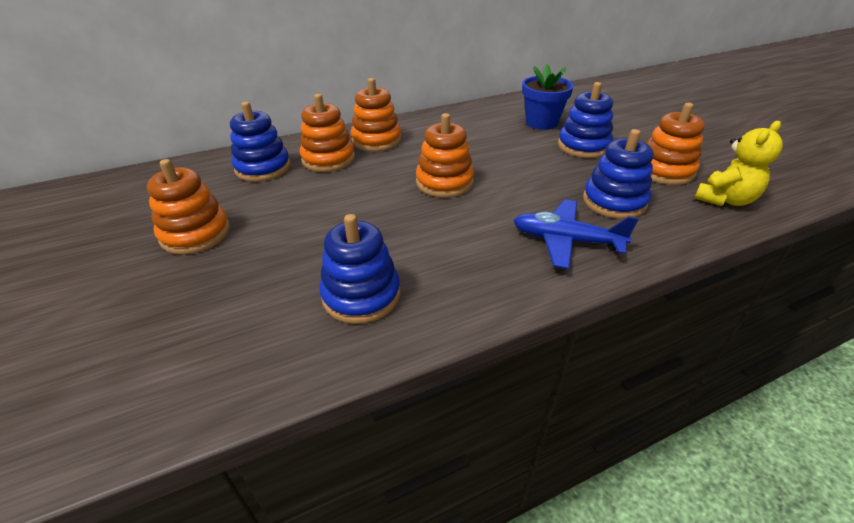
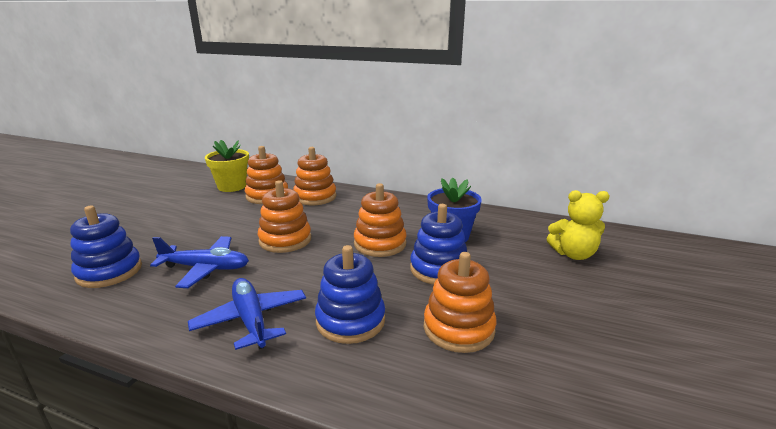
camera: 45 degrees right, 15 degrees down
orange stacking toy [147,159,230,255] -> orange stacking toy moved to [354,183,407,257]
blue stacking toy [230,102,290,182] -> yellow flower pot [205,140,249,192]
yellow teddy bear [694,121,783,206] -> yellow teddy bear moved to [546,190,609,260]
none -> blue plane [150,236,249,288]

